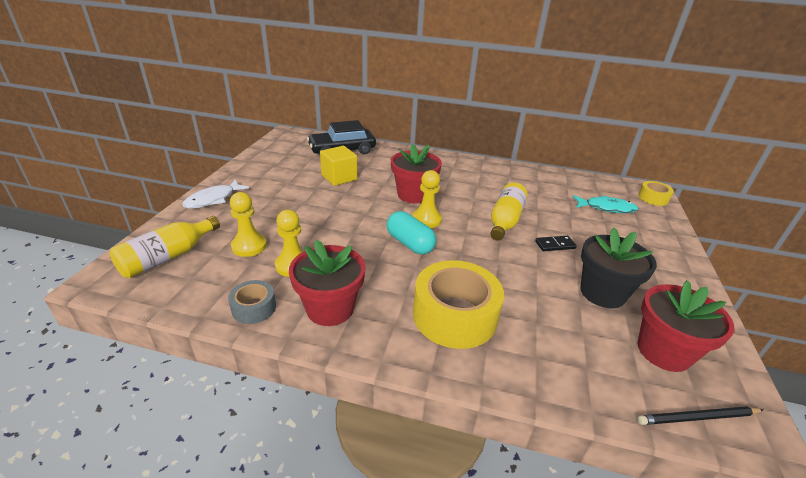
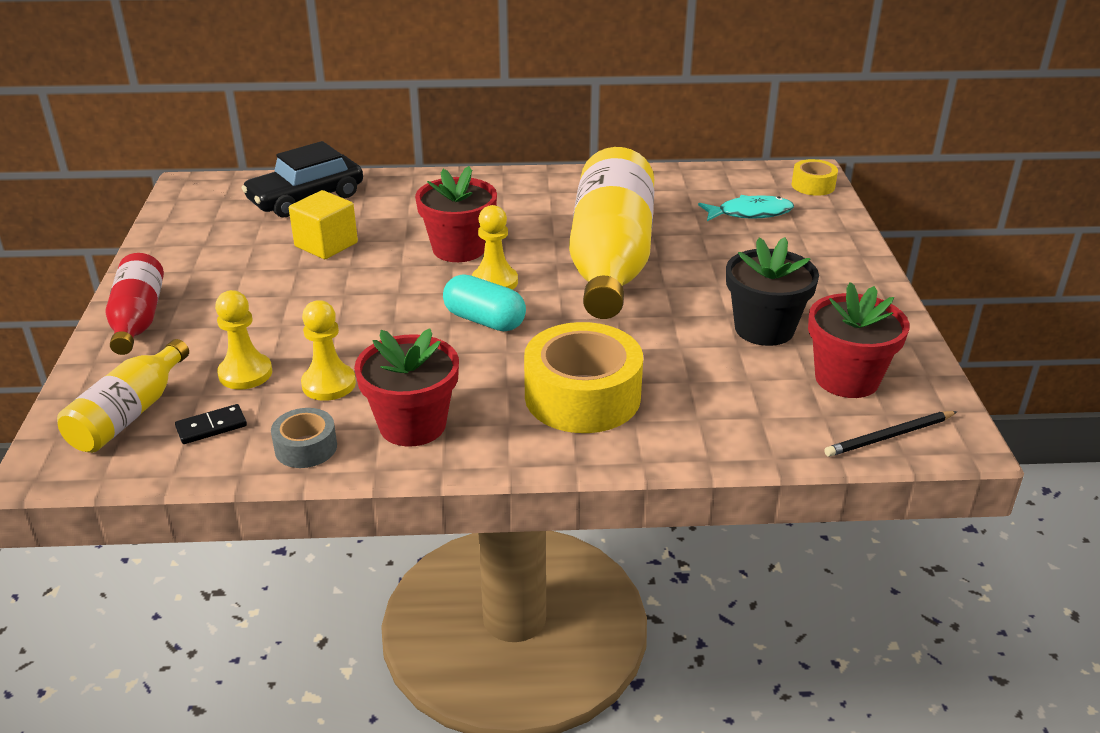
camera: 15 degrees left, 0 degrees up
white fish [182,180,249,209] -> red bottle [106,253,164,355]
yellow bottle [490,183,528,241] -> yellow bottle [569,147,654,319], size x1.90
black domino [535,236,577,251] -> black domino moved to [175,404,247,444]

